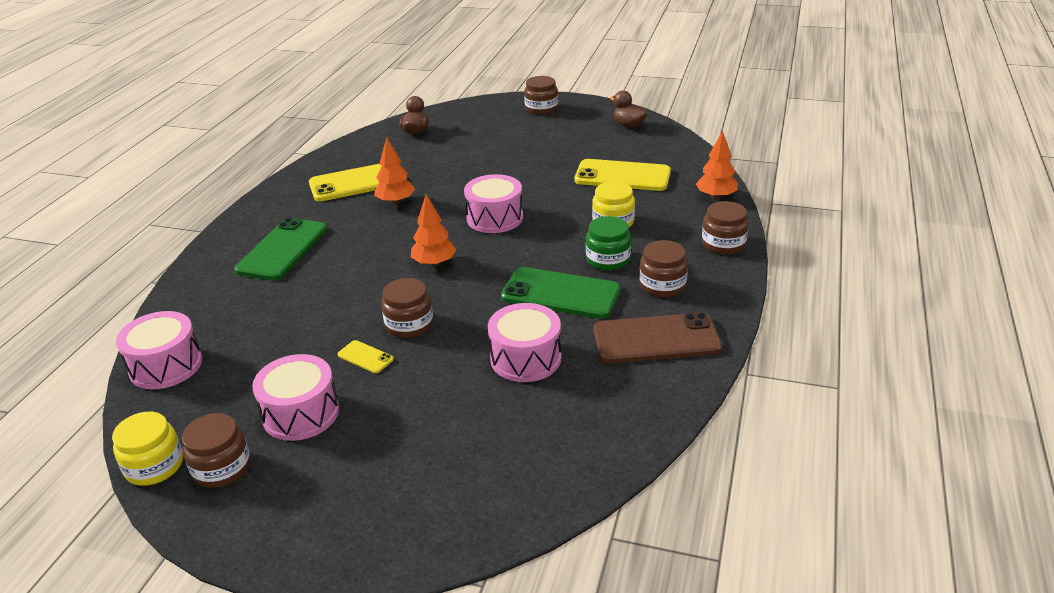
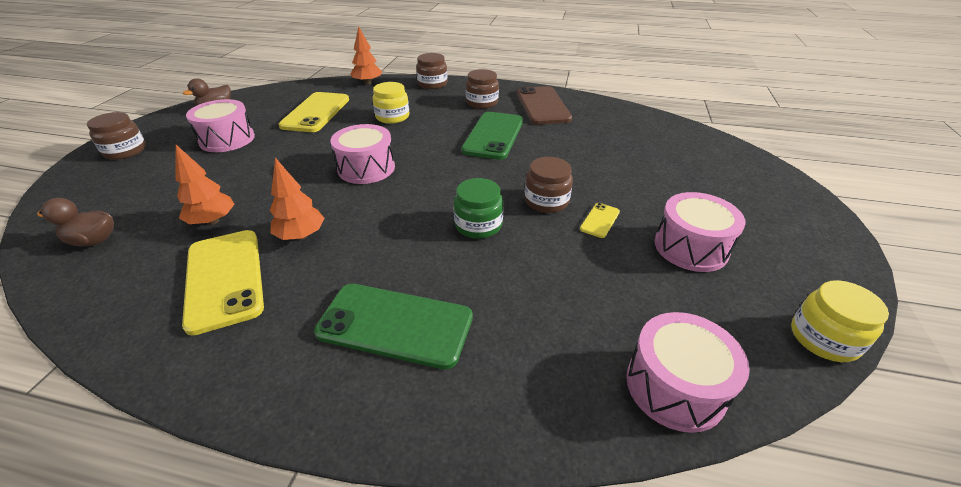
camera: 95 degrees left, 5 degrees up
brown jar [182,413,250,488] -> none
orange tree [411,194,456,267] -> orange tree moved to [175,145,235,225]
pink drum [488,303,561,382] -> pink drum moved to [186,99,255,152]
green jar [586,216,631,271] -> green jar moved to [454,178,504,239]

